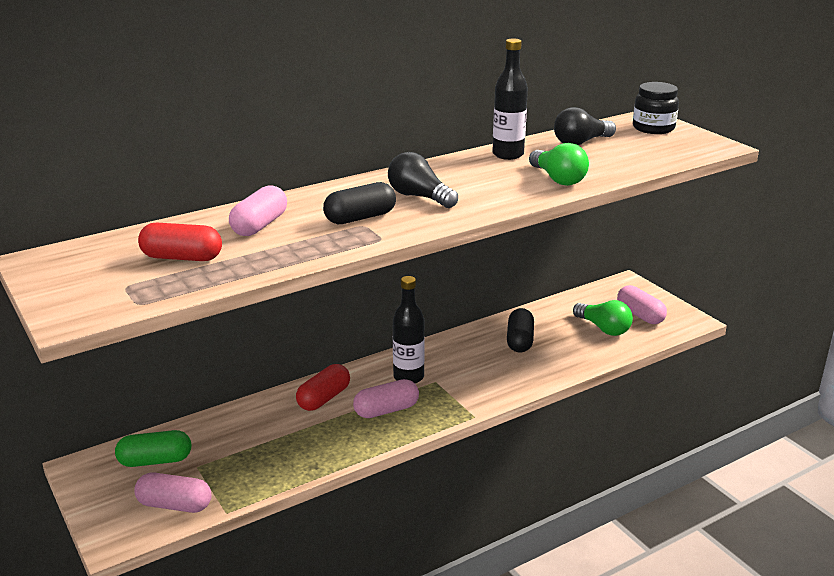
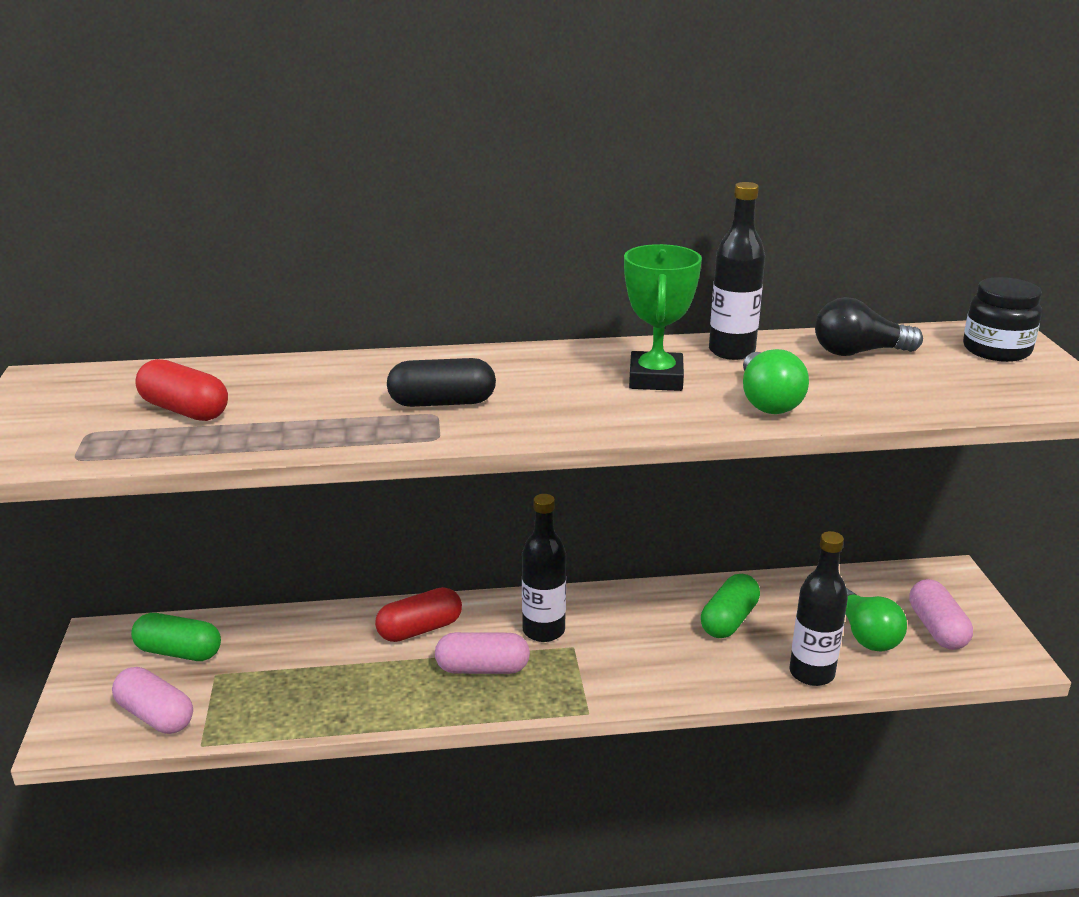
camera: 25 degrees right, 0 degrees up
pink capsule [229,185,287,236] -> none
black light bulb [388,152,458,208] -> none
black capsule [507,308,534,353] -> green capsule [701,574,760,638]
none -> green trophy [624,244,702,391]
none -> black bottle [789,531,848,686]

